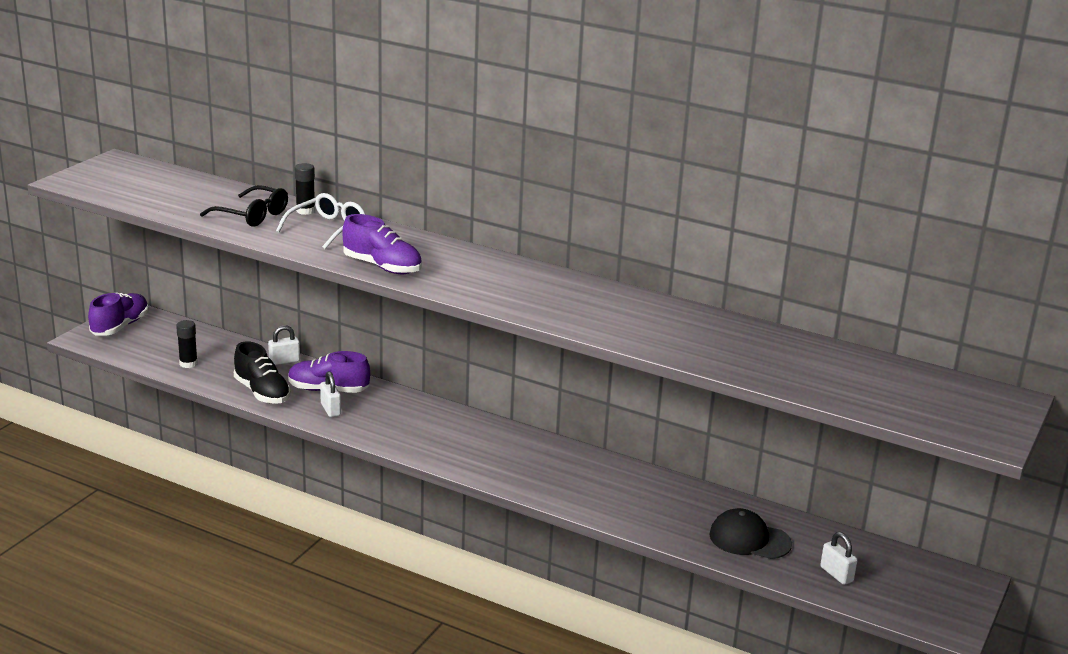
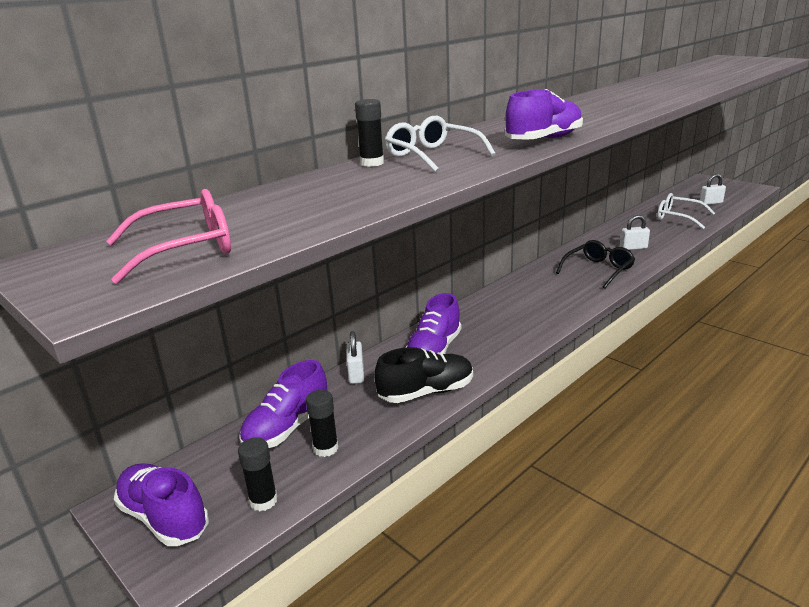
camera: 70 degrees left, 0 degrees up
black glasses [200,185,288,227] -> black glasses moved to [556,240,635,289]
white padlock [320,371,341,417] -> white padlock moved to [620,215,650,250]
black cap [709,508,792,559] -> white glasses [657,193,715,229]
none -> pink glasses [106,189,231,284]
none -> black glue stick [238,438,278,511]
none -> purple shoe [239,360,327,448]

